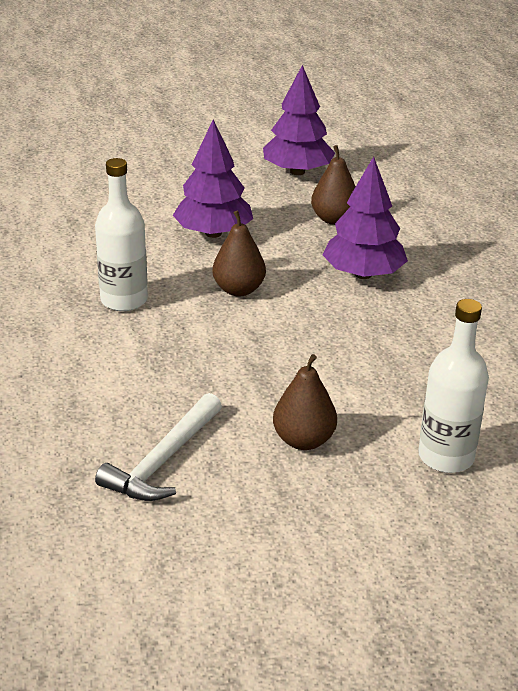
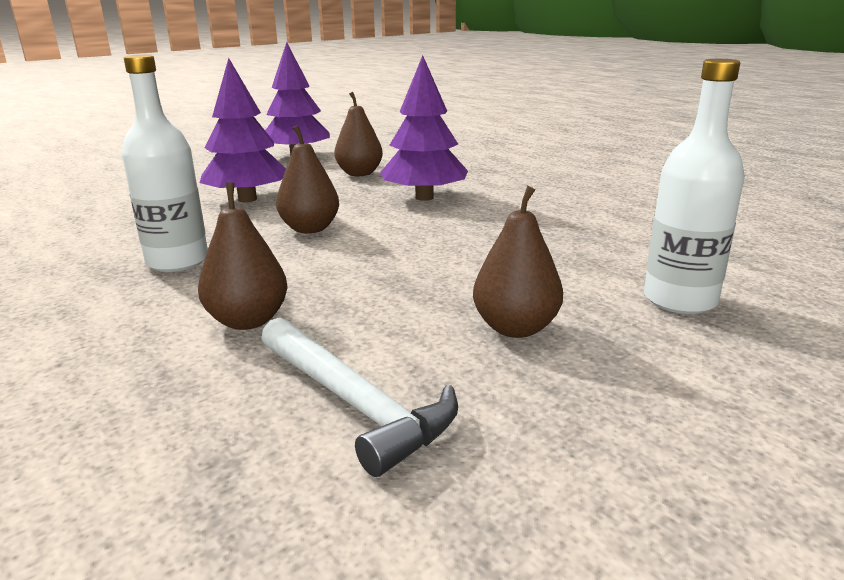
camera: 25 degrees left, 10 degrees down
white hammer [95,393,222,501] -> white hammer turned 45 degrees counterclockwise [261,317,458,477]
none -> brown pear [198,182,288,330]

